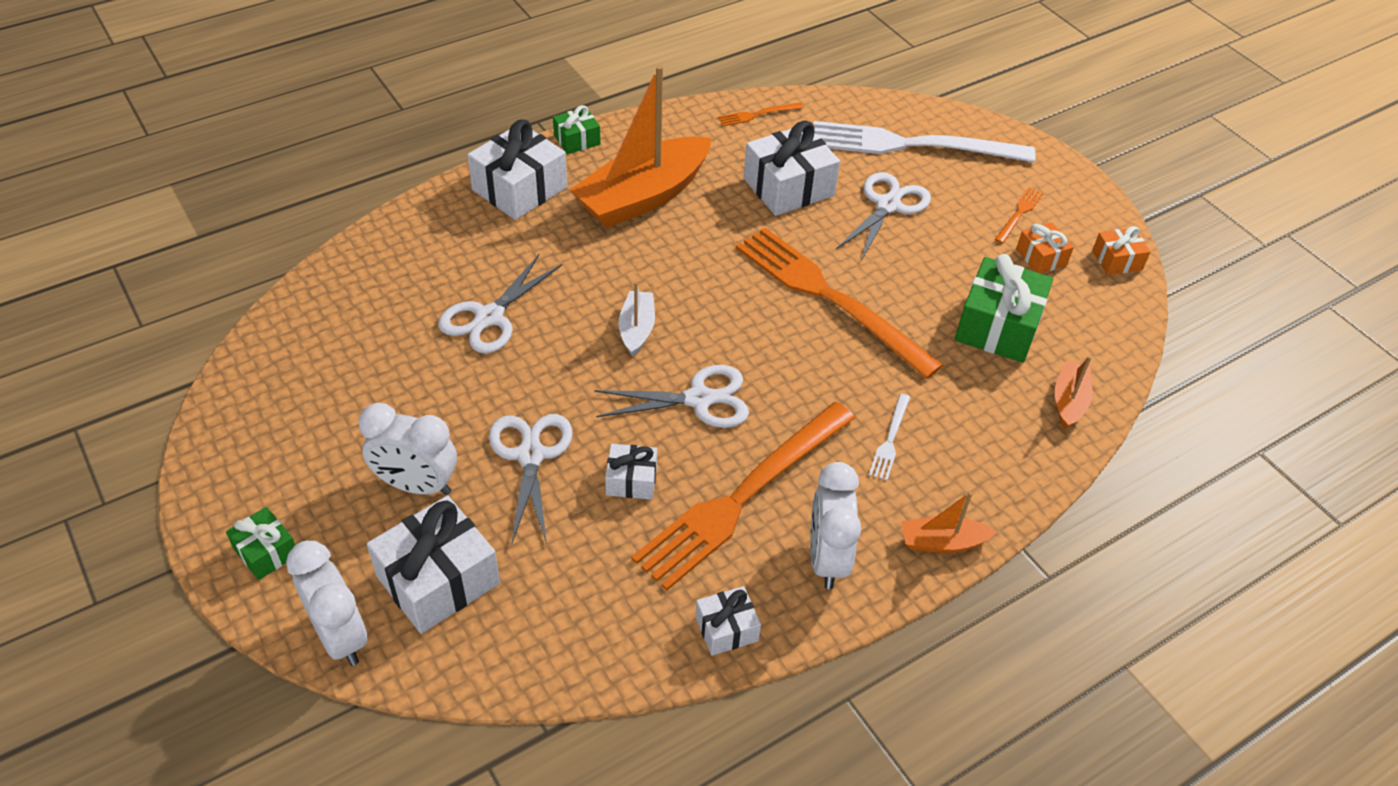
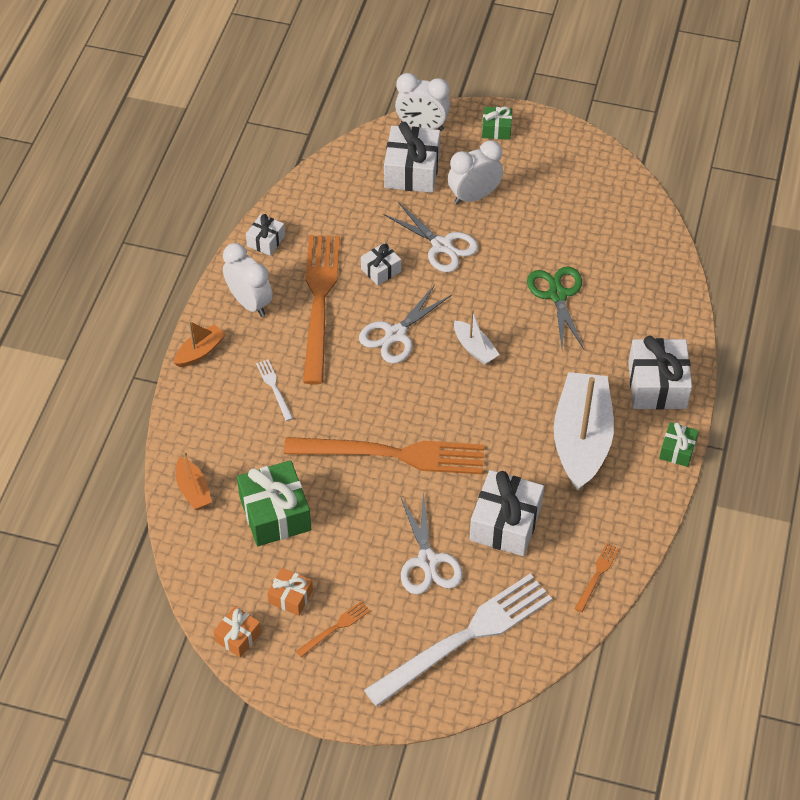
camera: 140 degrees right, 5 degrees up
white scissors [438,254,562,354] -> green scissors [527,266,584,349]
orange boat [570,65,711,228] -> white boat [554,372,614,491]
orange fork [995,187,1043,244] -> orange fork turned 120 degrees counterclockwise [296,601,370,657]

